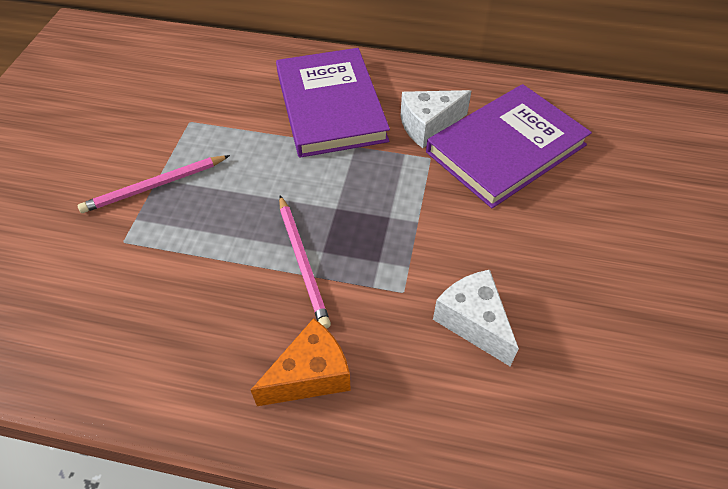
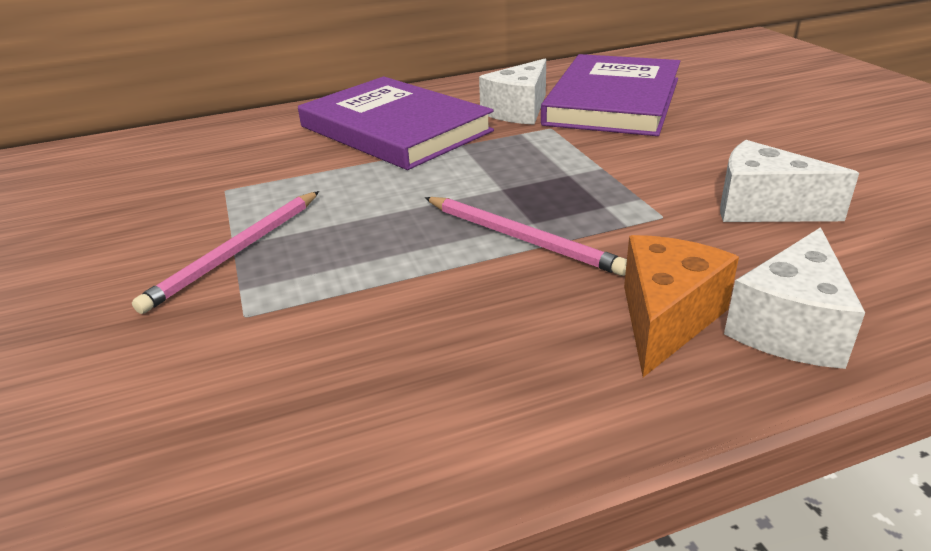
camera: 30 degrees left, 20 degrees down
none -> white cheese [724,227,865,369]

